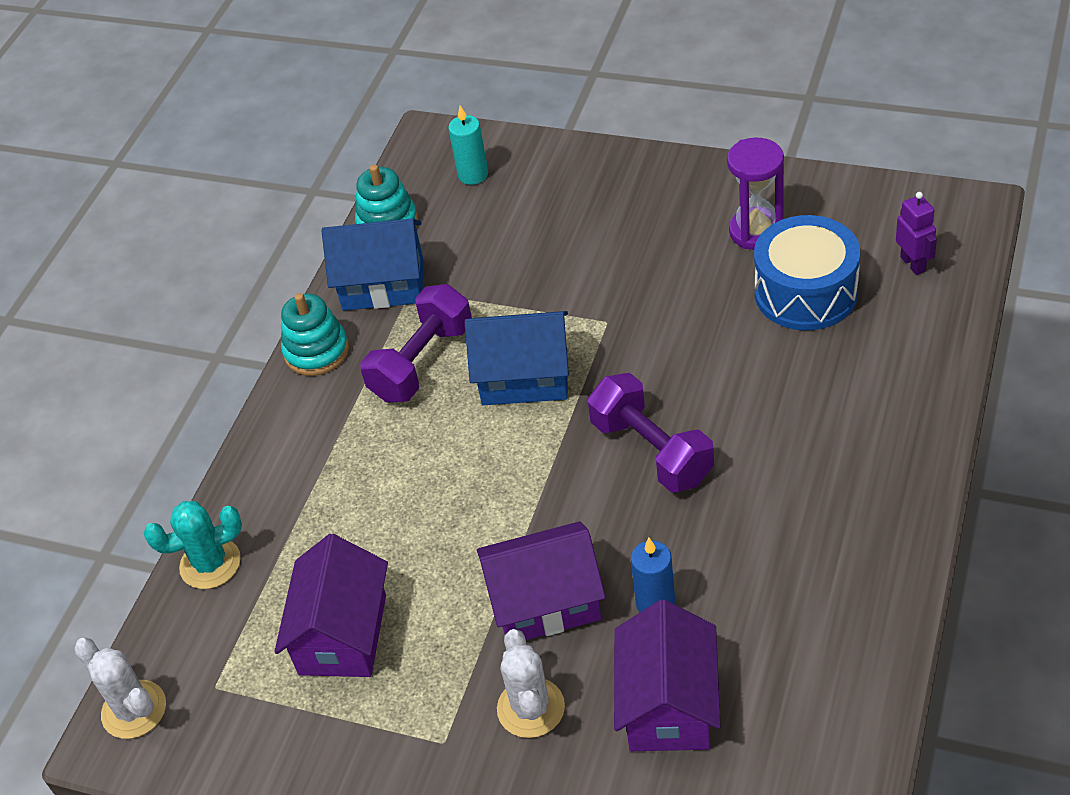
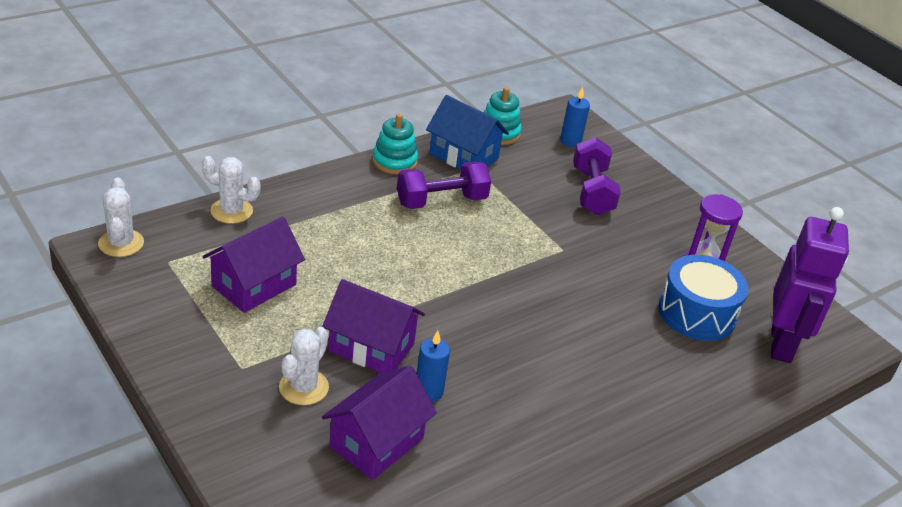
camera: 25 degrees right, 10 degrees down
turquoise cactus [144,501,242,589] -> white cactus [202,156,261,224]
turquoise candle [448,105,488,185] -> blue candle [560,87,590,147]
blue house [465,311,569,405] -> none
purple dumbbell [588,373,714,492] -> purple dumbbell moved to [573,137,621,215]
purple robot [896,192,937,275] -> purple robot [771,207,849,363], size x2.26

